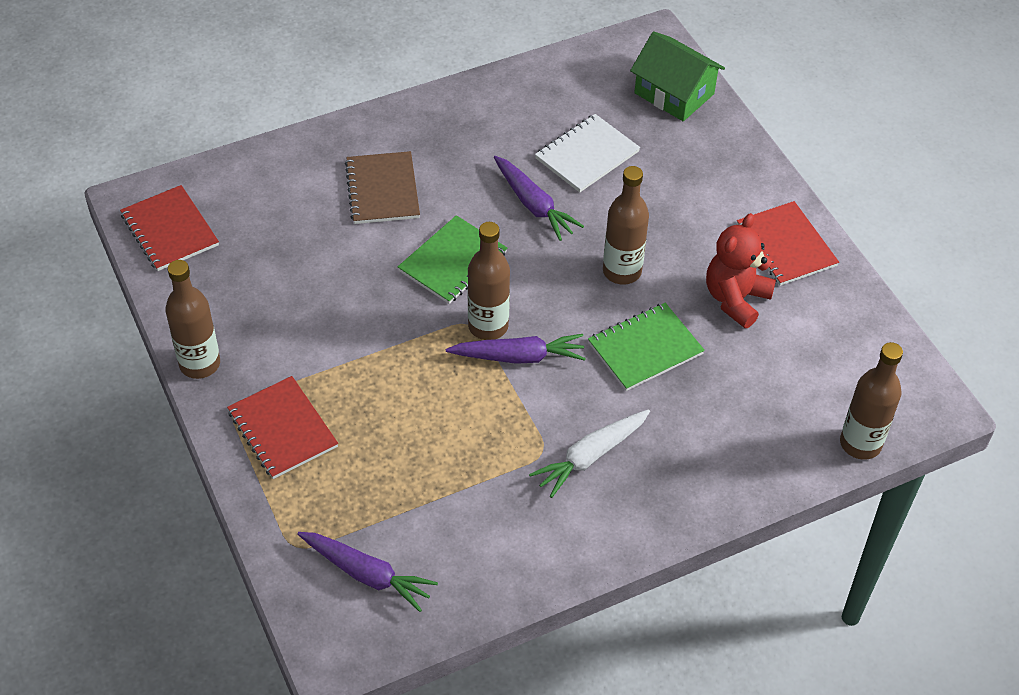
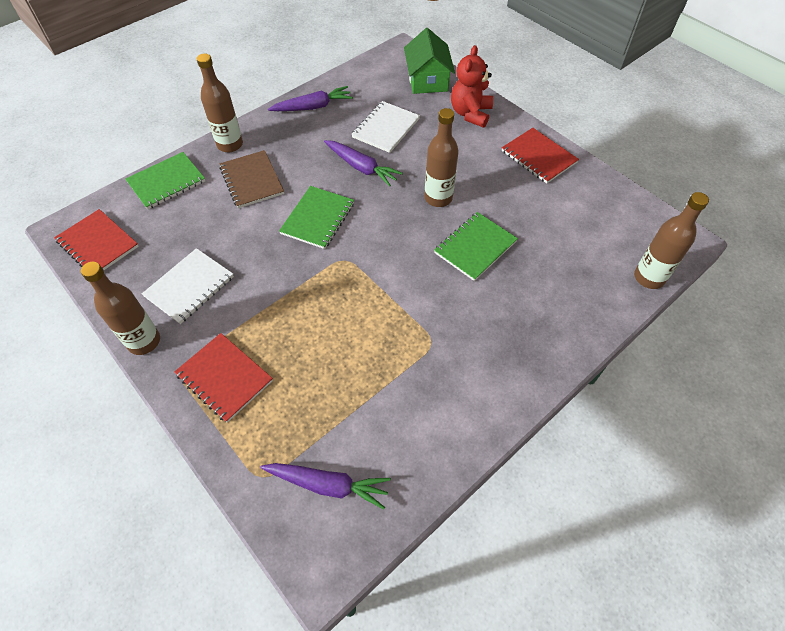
camera: 15 degrees left, 5 degrees up
purple carrot [446,334,586,364] -> purple carrot moved to [268,86,353,111]
brown bottle [468,222,510,340] -> brown bottle moved to [197,54,243,152]
white carrot [529,409,650,498] -> none
green house [630,31,725,121] -> green house turned 60 degrees clockwise [404,28,455,94]
red teddy bear [706,213,776,328] -> red teddy bear moved to [451,45,493,128]
none -> green notebook [125,152,205,210]
none -> white notebook [142,248,234,324]

